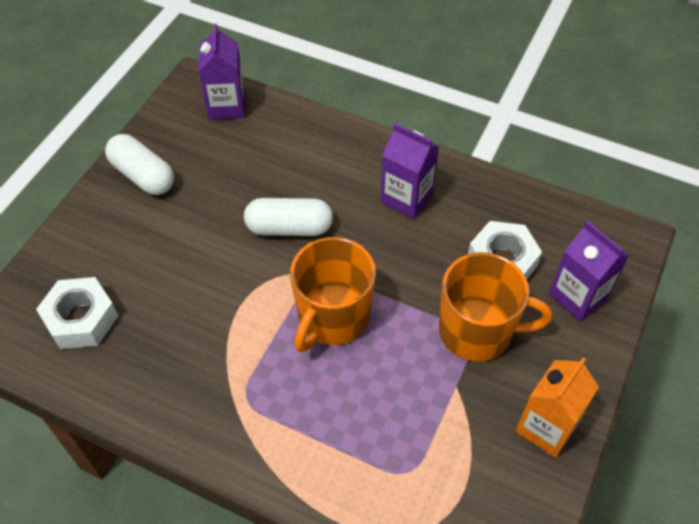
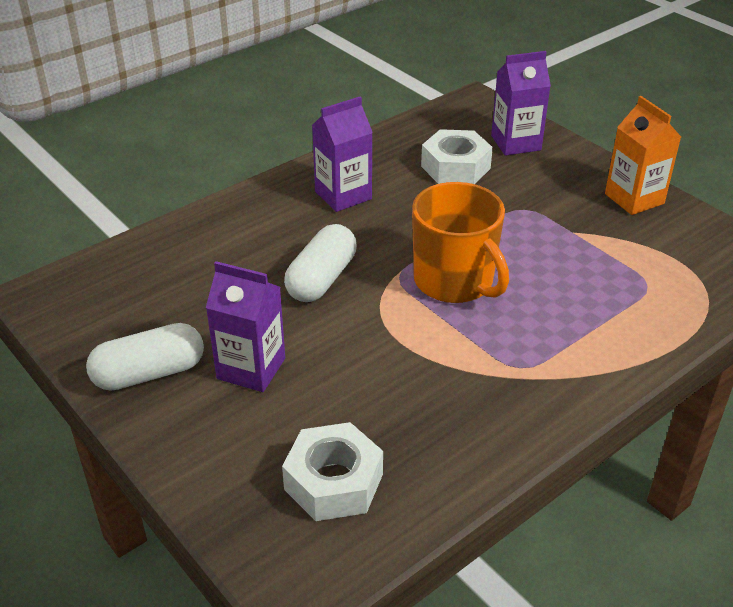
camera: 65 degrees left, 15 degrees down
purple carton [199,24,245,119] -> purple carton moved to [206,261,285,392]
orange mug [439,252,552,362] -> none

